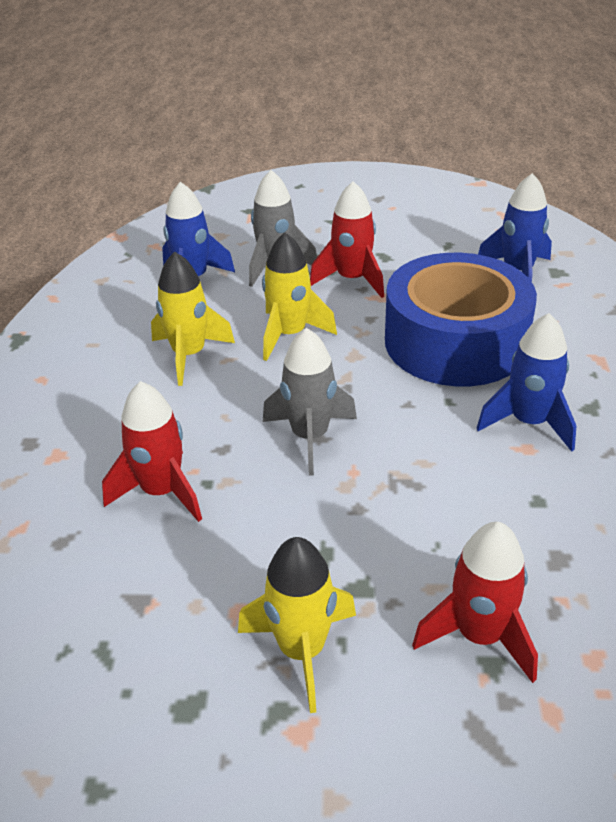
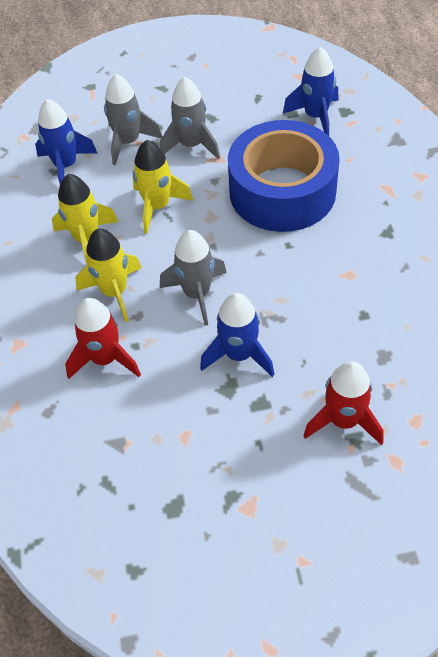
camera: 10 degrees left, 15 degrees up
yellow rocket [238,537,356,713] -> yellow rocket moved to [75,229,141,322]
red rocket [310,181,384,298] -> grey rocket [160,77,220,160]
blue rocket [476,313,576,452] -> blue rocket moved to [200,293,274,377]

